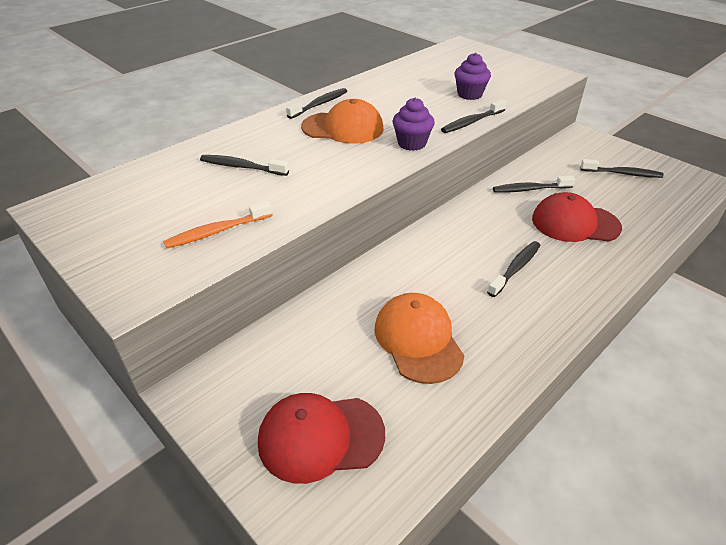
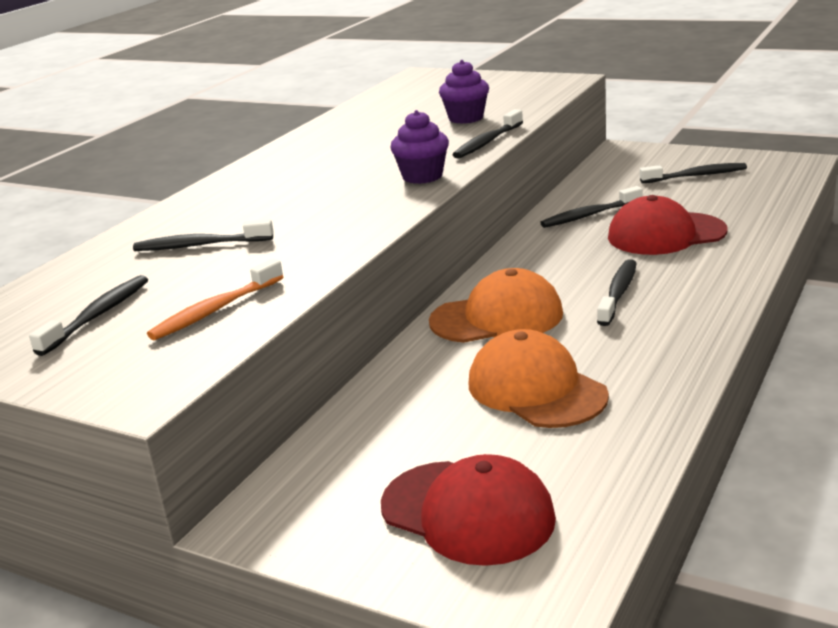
camera: 15 degrees left, 15 degrees down
red cap [258,393,385,484] -> red cap turned 120 degrees counterclockwise [381,454,556,566]
black toothbrush [286,88,347,119] -> black toothbrush moved to [29,275,148,356]
orange cap [301,99,384,144] -> orange cap moved to [429,268,563,343]

